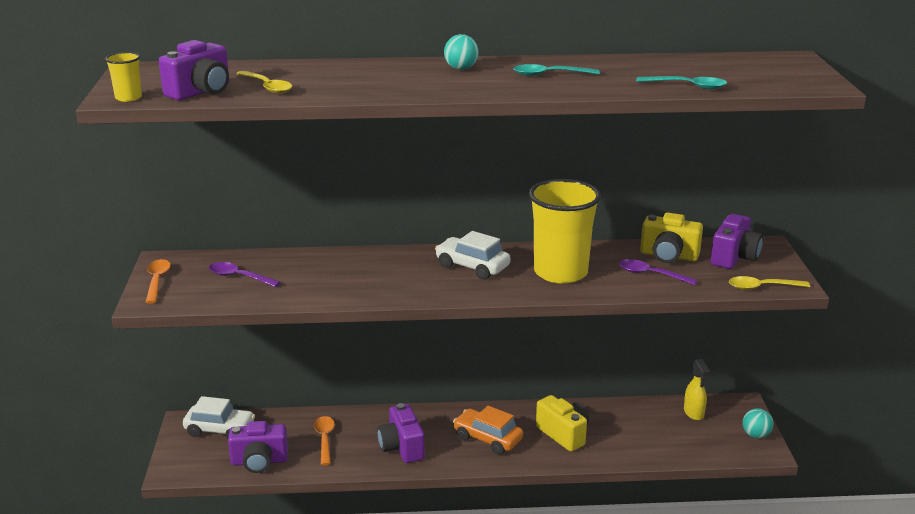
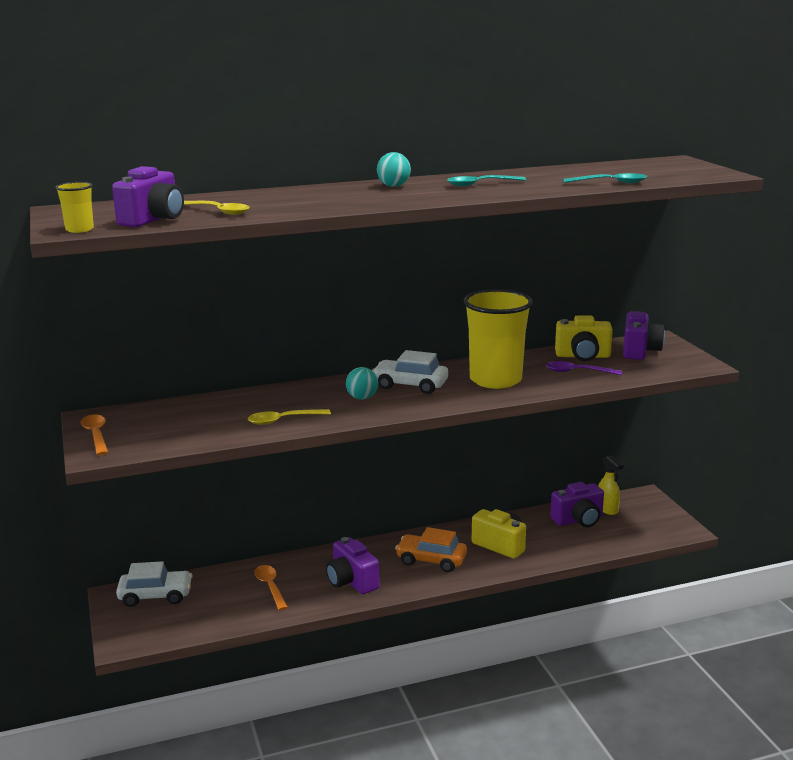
camera: 15 degrees left, 5 degrees down
purple spoon [209,262,281,287] -> none
purple camera [228,421,288,473] -> purple camera moved to [550,482,604,527]
yellow spoon [729,276,810,290] -> yellow spoon moved to [248,409,331,425]
turquoise ball [743,408,773,438] -> turquoise ball moved to [346,367,378,400]

